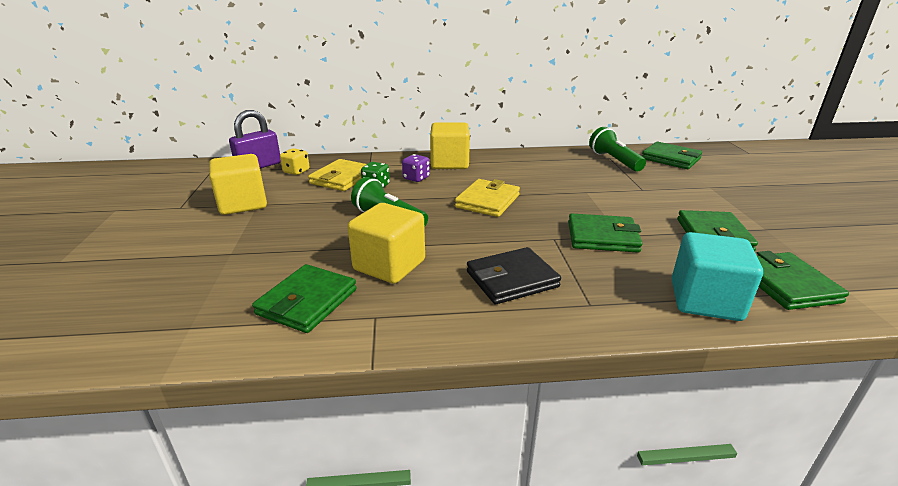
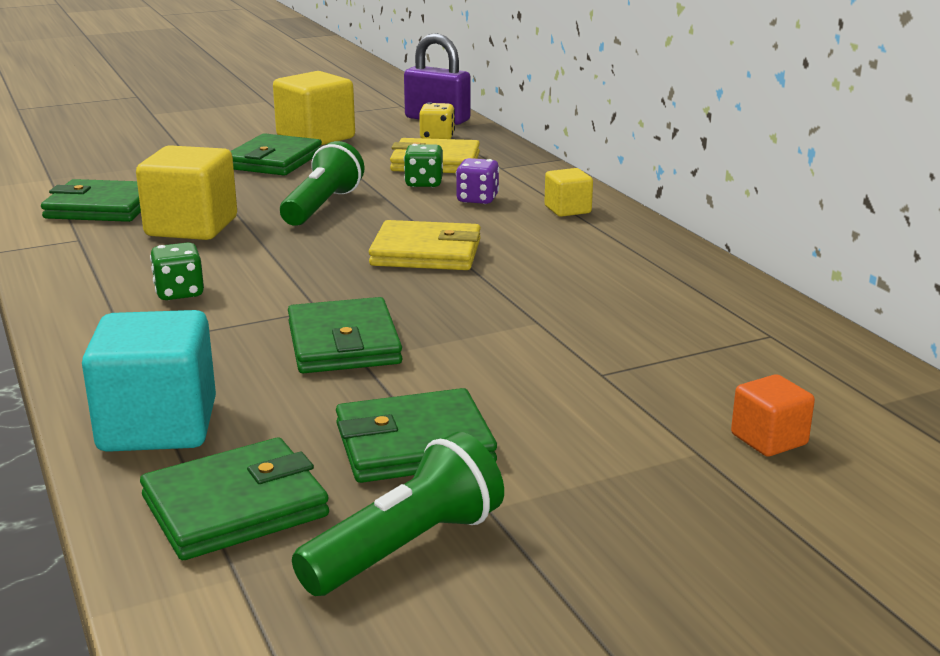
camera: 70 degrees right, 5 degrees down
yellow cube [430,122,470,169] -> yellow cube [544,168,593,217], size x0.53
black wallet [467,247,561,304] -> green dice [150,242,204,300]
green flashlight [589,127,646,172] -> green flashlight moved to [292,432,504,596]
green wallet [642,142,702,169] -> green wallet moved to [231,133,322,175]
none -> orange cube [731,374,815,457]

